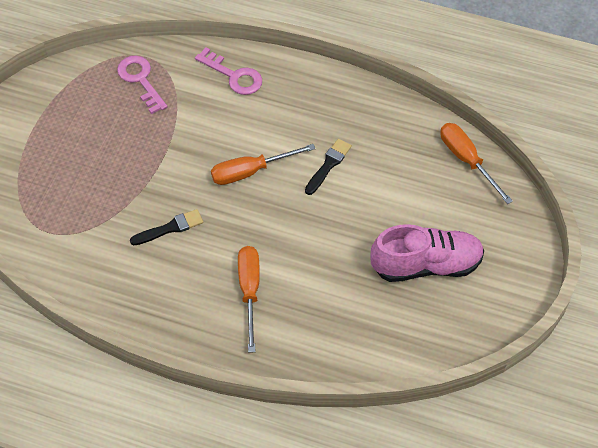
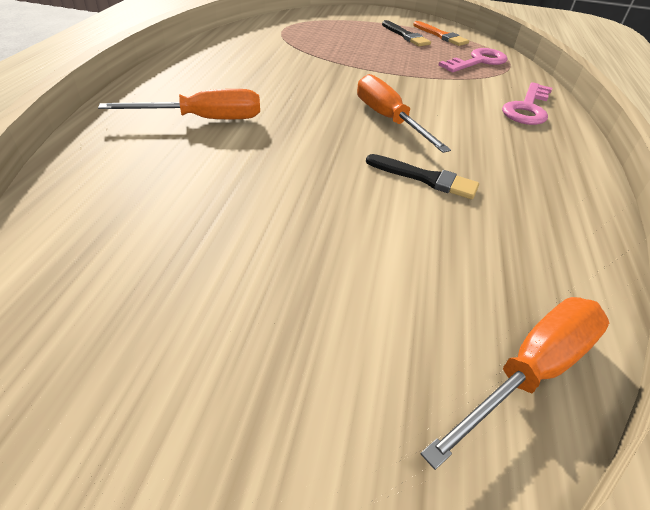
camera: 80 degrees right, 15 degrees down
black brush [130,209,203,245] -> black brush moved to [382,20,431,46]
pink shoe [370,224,484,282] -> none
none -> orange brush [413,21,469,46]

